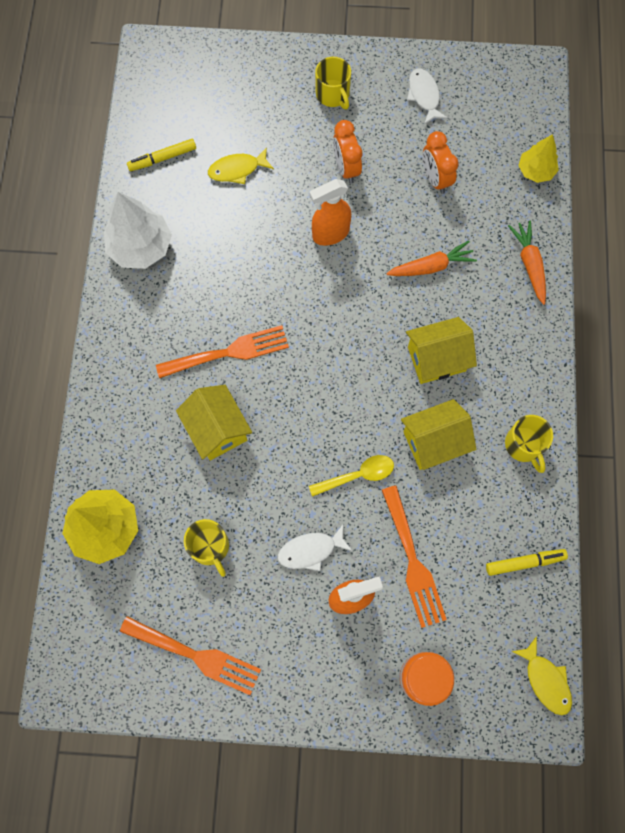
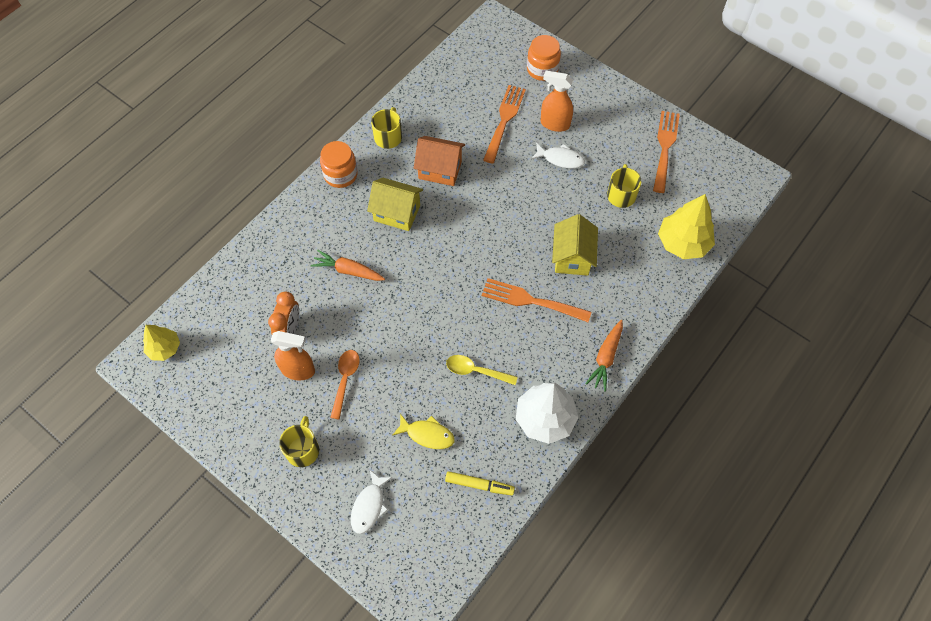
camera: 145 degrees left, 10 degrees down
orange fork [120,616,261,695] -> orange fork turned 45 degrees clockwise [653,111,680,193]
orange spray bottle [309,179,351,246] -> orange spray bottle moved to [271,331,315,380]
yellow spoon [309,455,394,497] -> yellow spoon moved to [446,355,518,385]
orange clock [333,120,362,184] -> orange spoon [330,350,360,420]
yellow house [401,399,476,470] -> orange house [414,136,465,186]
white fish [407,69,448,125] -> white fish moved to [350,470,393,534]
yellow marker [486,549,568,576] -> none
orange carrot [508,221,546,305] -> orange carrot moved to [585,320,623,392]
yellow fish [511,636,572,715] -> none
yellow tree [518,134,559,183] -> yellow tree moved to [143,325,180,361]
none -> orange jar [320,141,358,188]

